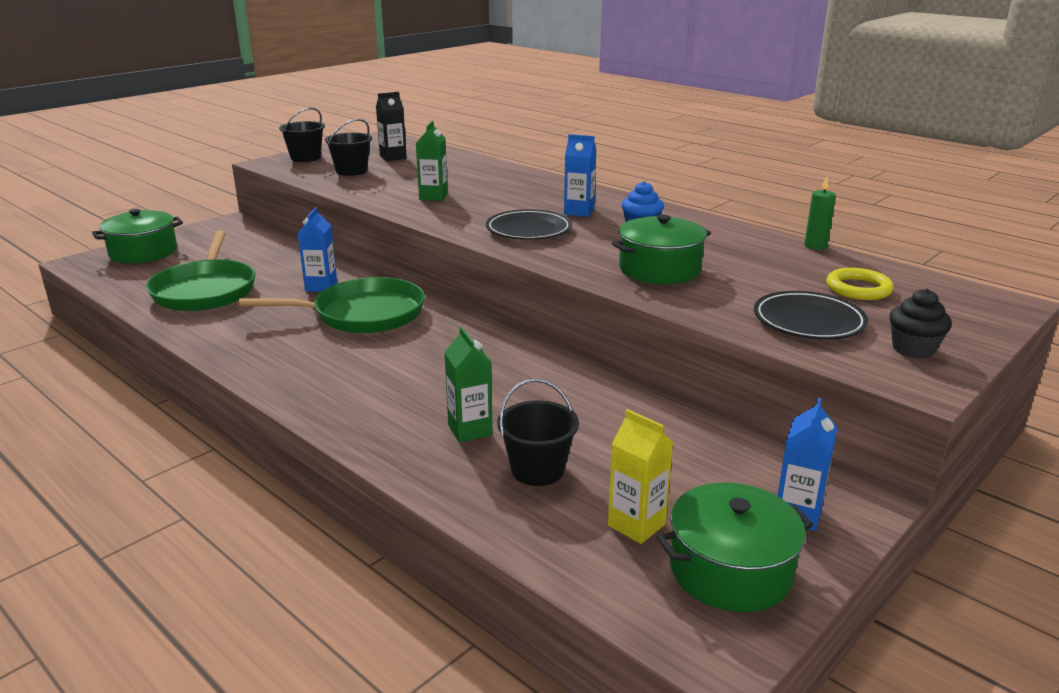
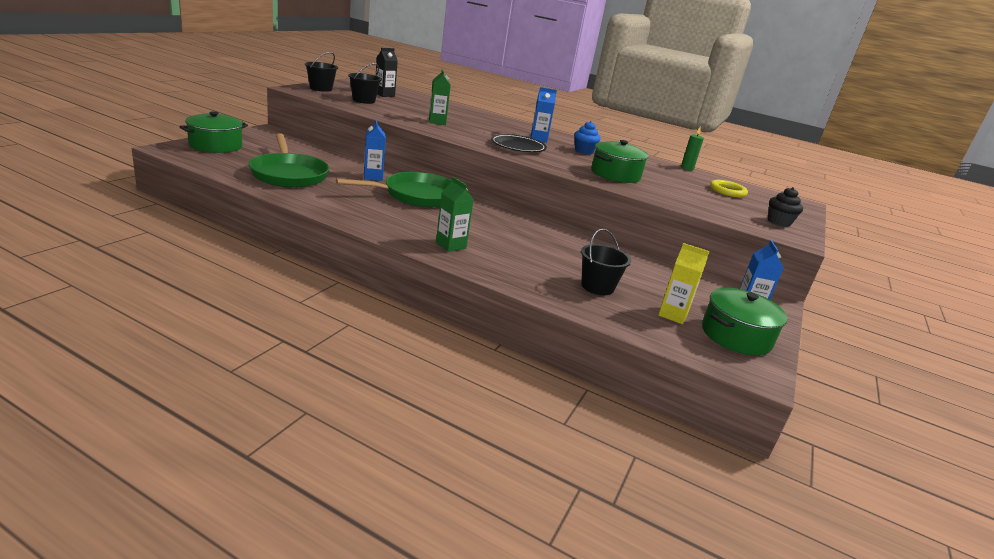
camera: 20 degrees left, 0 degrees up
green carton [444,327,493,443] -> green carton moved to [436,177,474,252]
black plate [754,291,868,339] -> none

